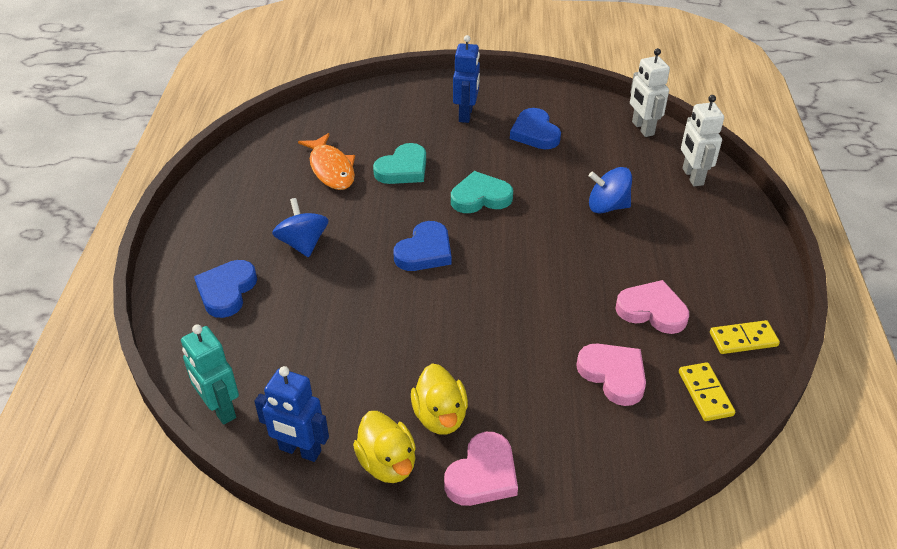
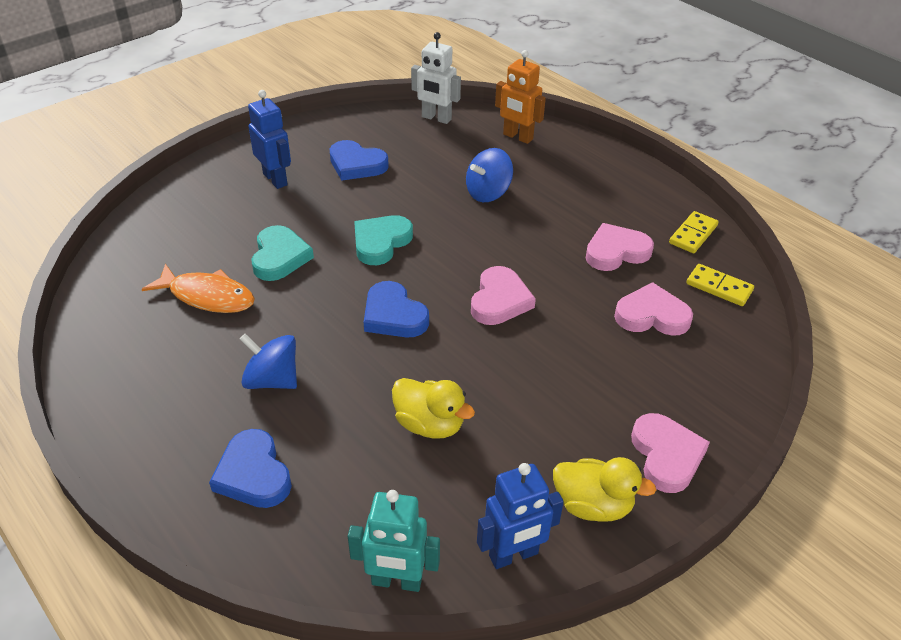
camera: 45 degrees left, 0 degrees up
blue heart [393,221,451,271] -> blue heart turned 150 degrees clockwise [364,281,429,338]
yellow duck [411,363,468,434] -> yellow duck moved to [392,378,475,439]
white robot [681,95,724,186] -> orange robot [495,50,546,144]
none -> pink heart [471,266,536,325]

